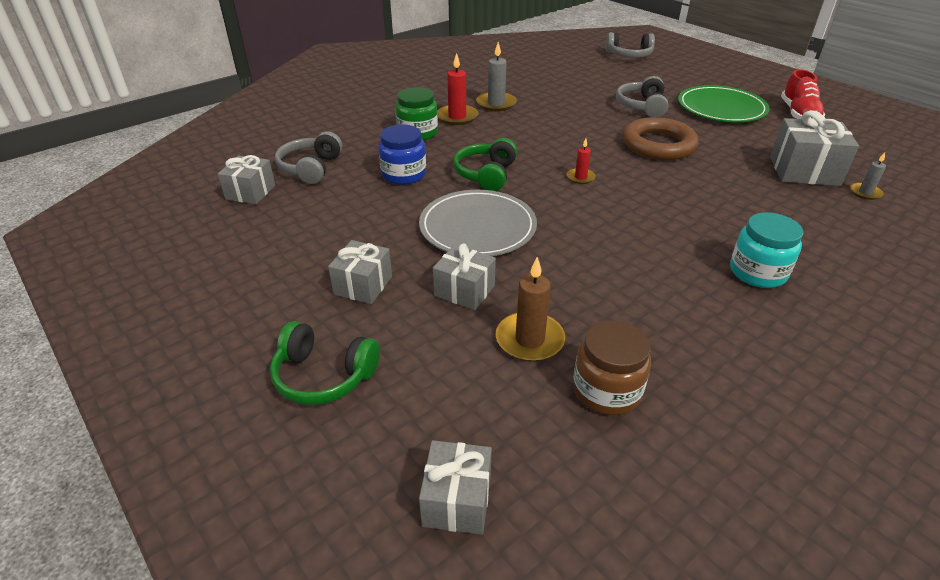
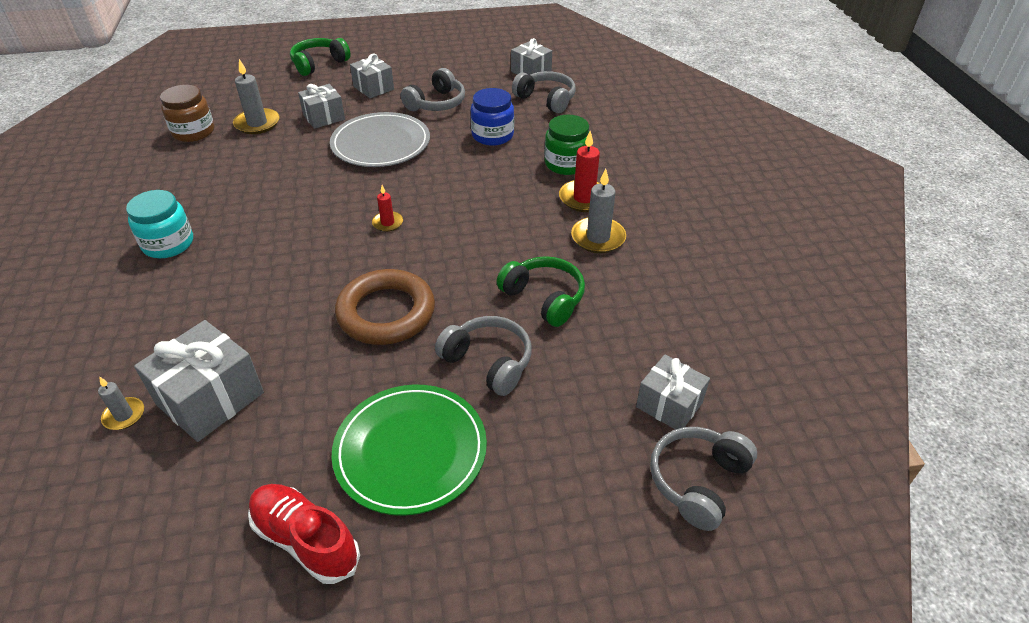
camera: 120 degrees right, 5 degrees up
grey gift [419,440,492,535] -> grey gift moved to [636,354,710,430]
green headphones [453,138,517,191] -> green headphones moved to [497,256,585,327]
brown candle [496,257,565,362] -> grey candle [233,59,280,134]
none -> grey headphones [401,68,465,111]

